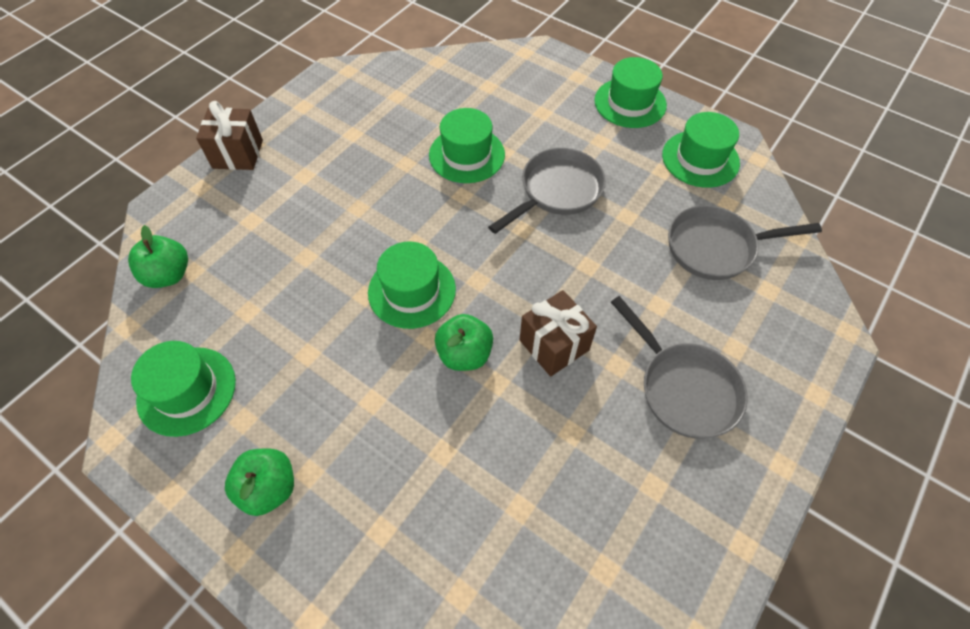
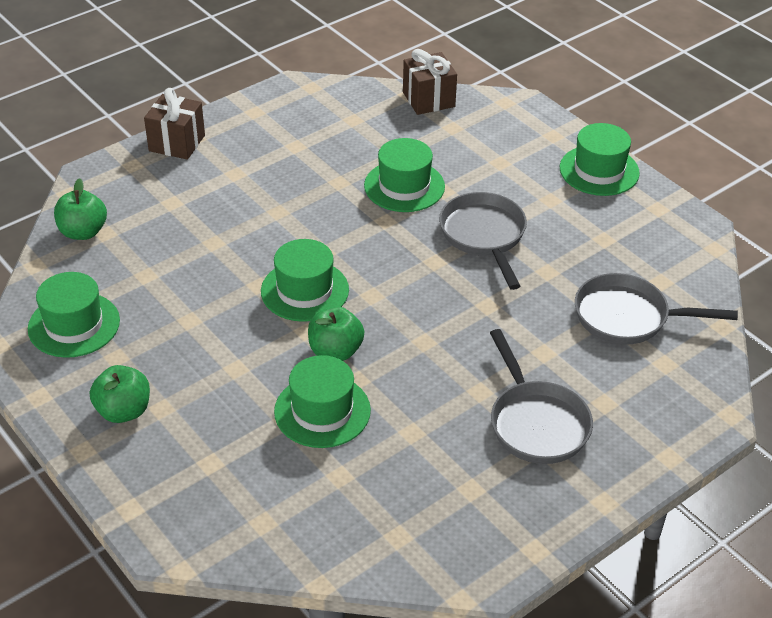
camera: 15 degrees right, 15 degrees down
grey pan [488,148,606,234] -> grey pan turned 75 degrees counterclockwise [439,192,527,290]
brown gift [520,290,597,377] -> brown gift moved to [403,49,457,115]
green hat [662,112,740,188] -> green hat moved to [274,355,371,448]

